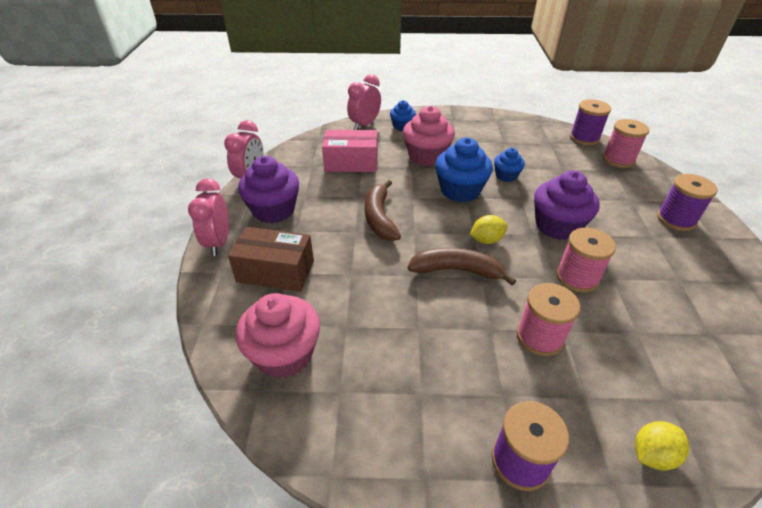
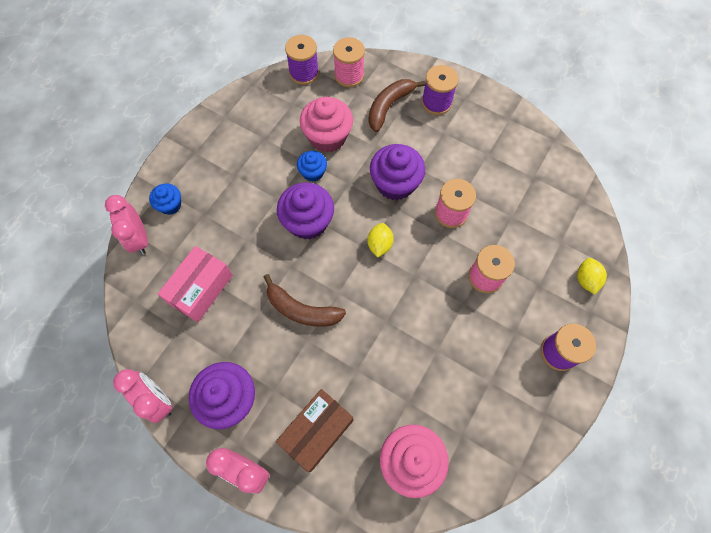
camera: 60 degrees left, 25 degrees up
pink cupcake [403,106,455,166] -> pink cupcake moved to [300,97,353,152]
brown banana [408,248,516,286] -> brown banana moved to [368,79,425,132]
blue cupcake [435,138,493,202] -> purple cupcake [277,182,334,239]

